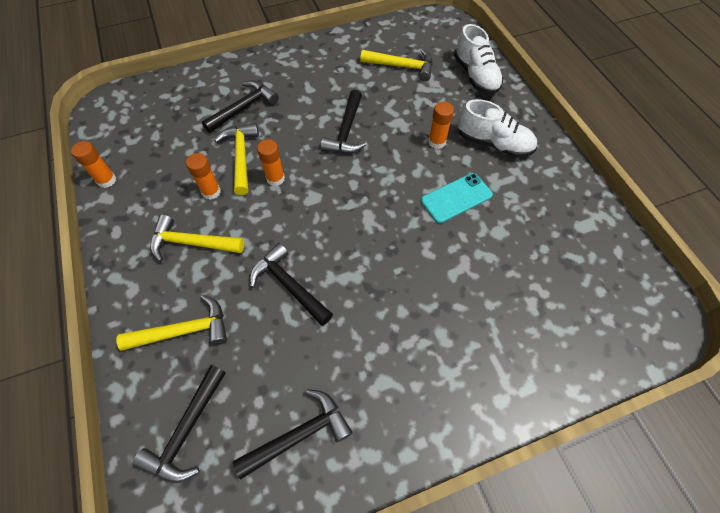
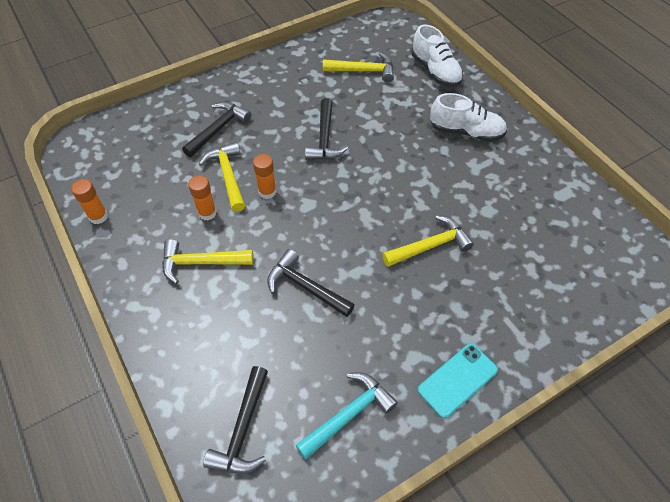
camera: 10 degrees left, 5 degrees down
yellow hammer [117,295,227,351] -> yellow hammer moved to [382,215,474,267]
black hammer [233,389,353,479] -> turquoise hammer [296,372,398,459]
turquoise phone [421,173,493,223] -> turquoise phone moved to [418,344,498,418]
orange glue stick [428,102,454,149] -> none

